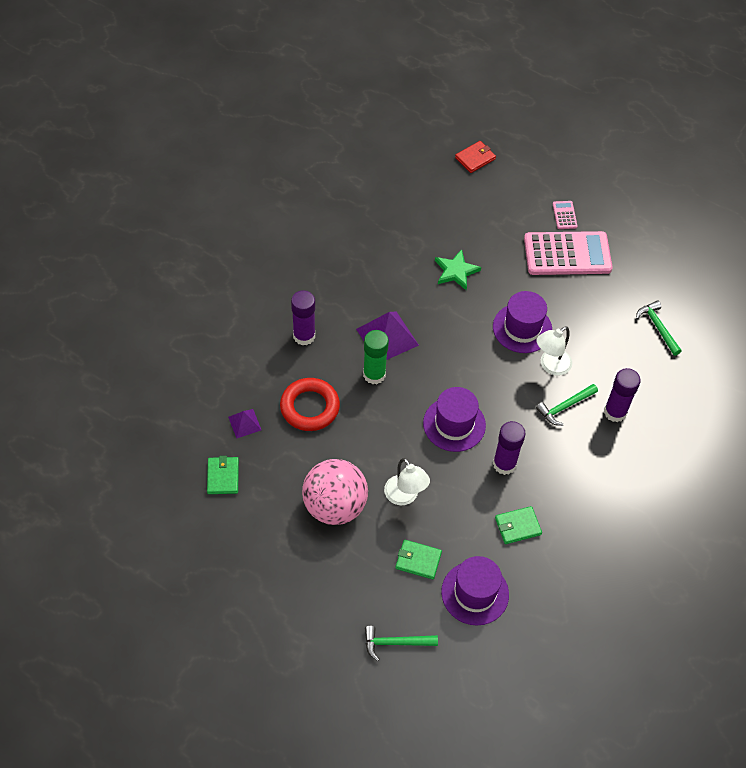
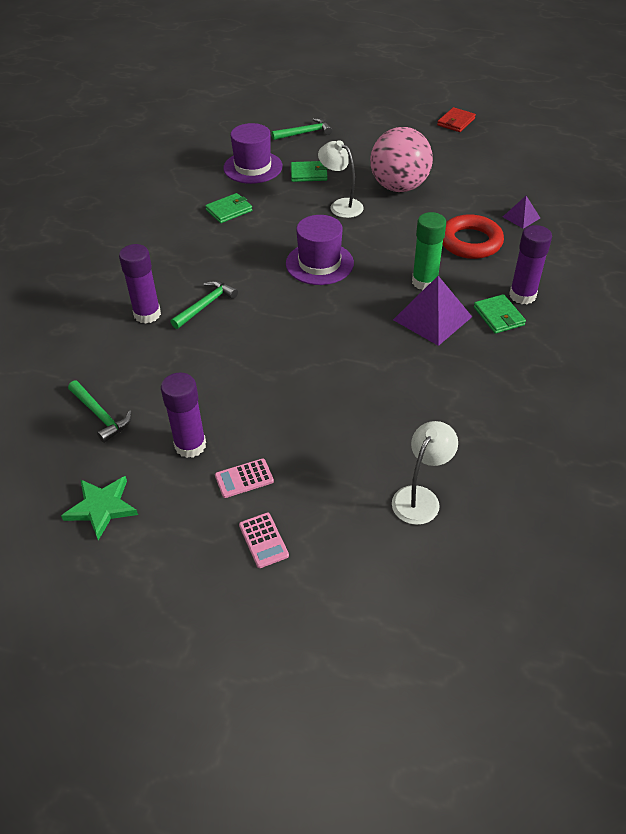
camera: 165 degrees right, 10 degrees down
green wallet [207,456,239,494] -> green wallet moved to [474,294,526,334]
green star [435,249,481,290] -> green star moved to [61,476,138,540]
red wallet [455,141,496,173] -> red wallet moved to [437,107,476,132]
purple hat [493,291,552,353] -> none
purple glue stick [493,421,526,475] -> purple glue stick moved to [161,372,206,458]
pink calculator [524,231,613,275] -> pink calculator [215,458,274,498], size x0.42
white lamp [536,326,572,375] -> white lamp moved to [392,421,458,525]

